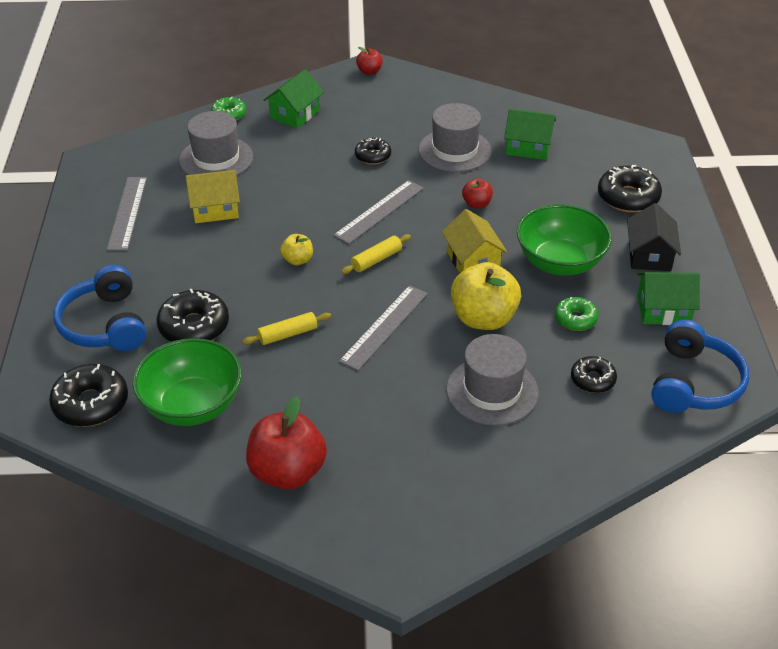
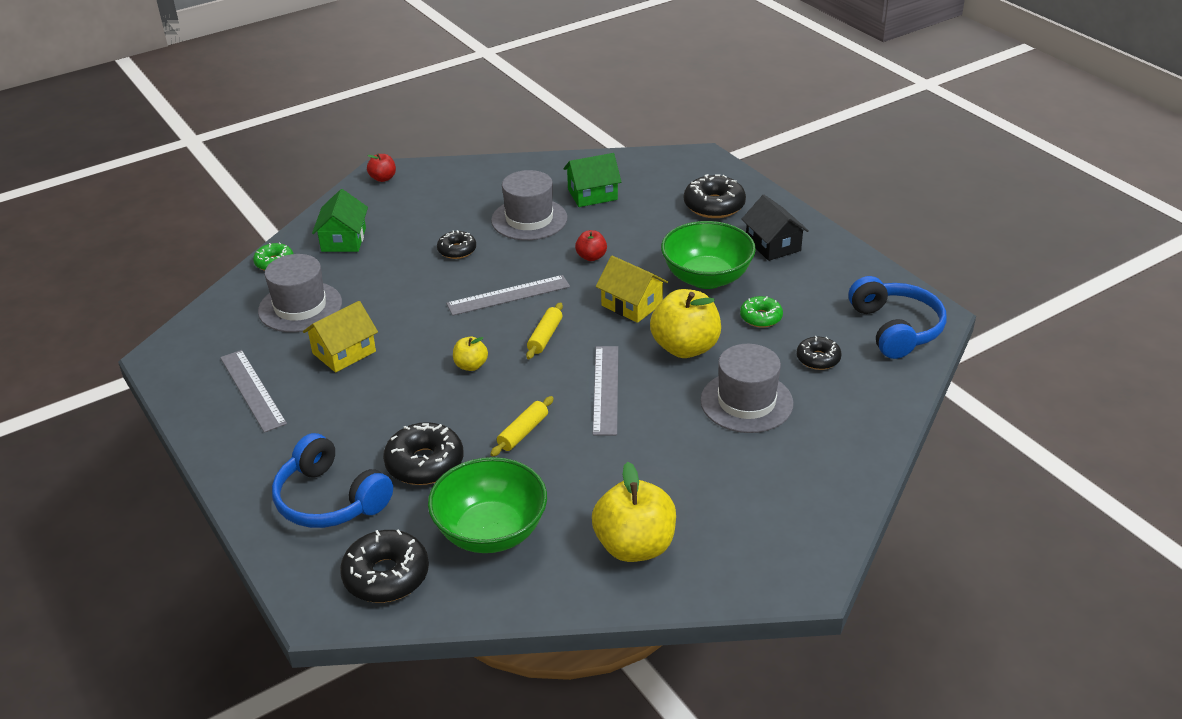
camera: 30 degrees left, 5 degrees down
red apple [246,396,327,490] -> yellow apple [592,462,676,562]
grey ruler [333,180,424,244] -> grey ruler turned 60 degrees clockwise [446,275,570,316]
green house [637,272,700,325] -> none

